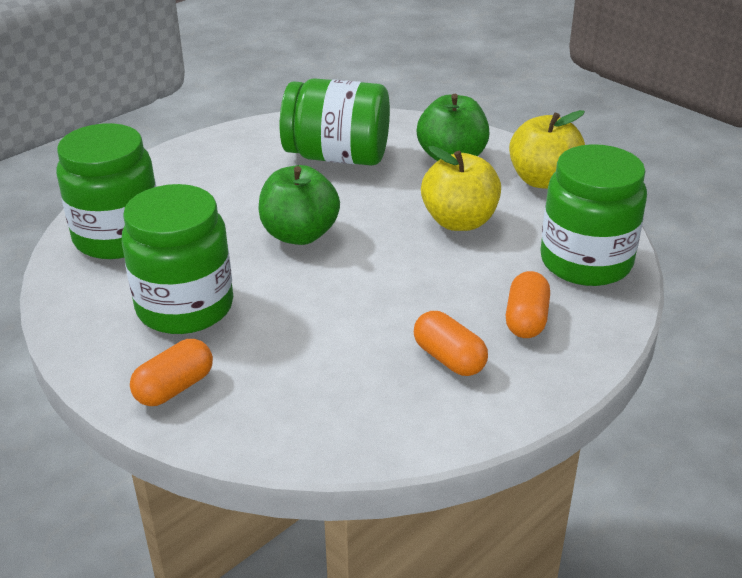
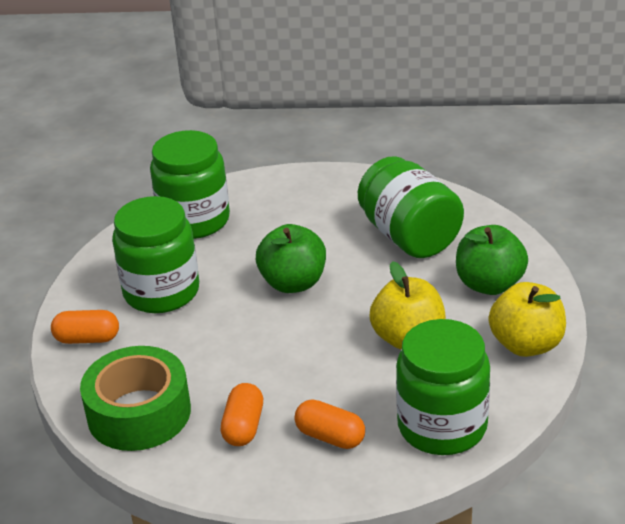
camera: 50 degrees right, 0 degrees up
orange capsule [506,271,550,338] -> orange capsule turned 60 degrees clockwise [294,399,365,449]
none -> green tape [80,346,191,451]

